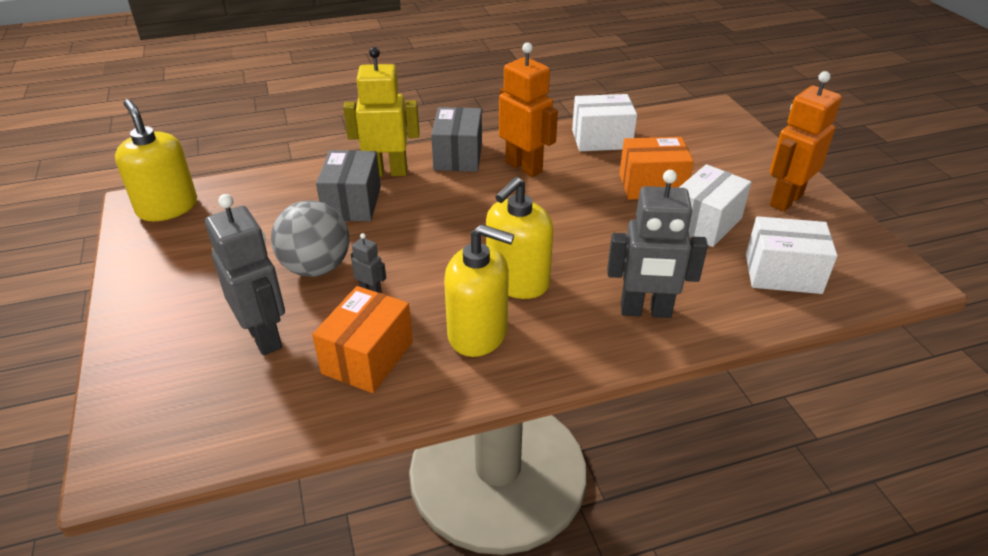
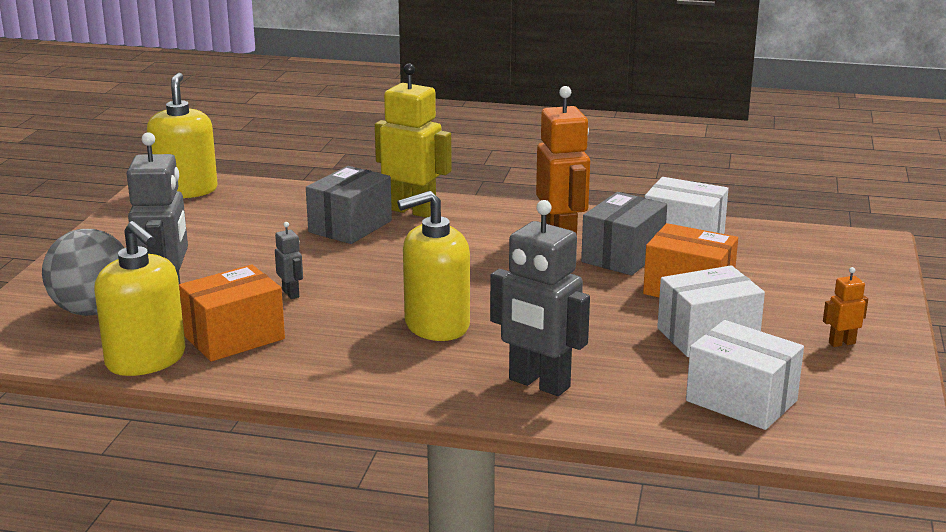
camera: 30 degrees right, 15 degrees down
grey ball [271,200,349,277] -> grey ball moved to [42,229,124,316]
grey box [431,107,482,172] -> grey box moved to [581,192,667,275]
yellow soap dispenser [444,224,514,357] -> yellow soap dispenser moved to [94,221,185,376]
orange robot [770,71,842,212] -> orange robot [823,267,868,347], size x0.45

